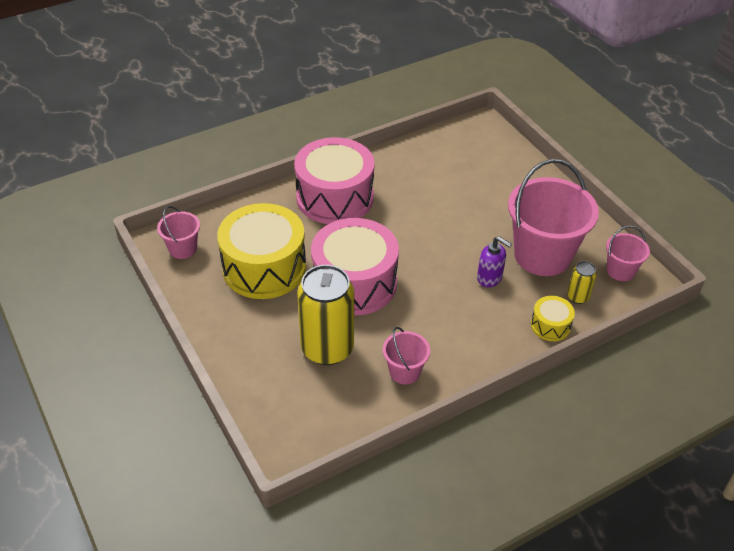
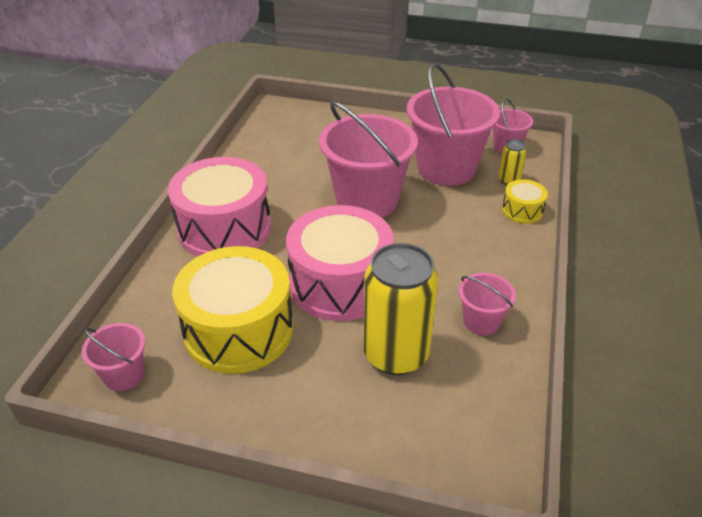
camera: 45 degrees left, 5 degrees down
purple soap dispenser [477,236,512,287] -> none
none -> pink bucket [319,101,418,218]

